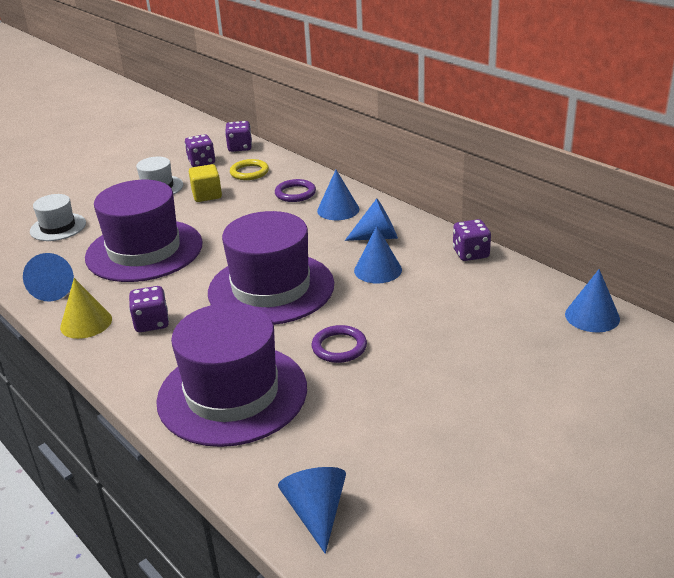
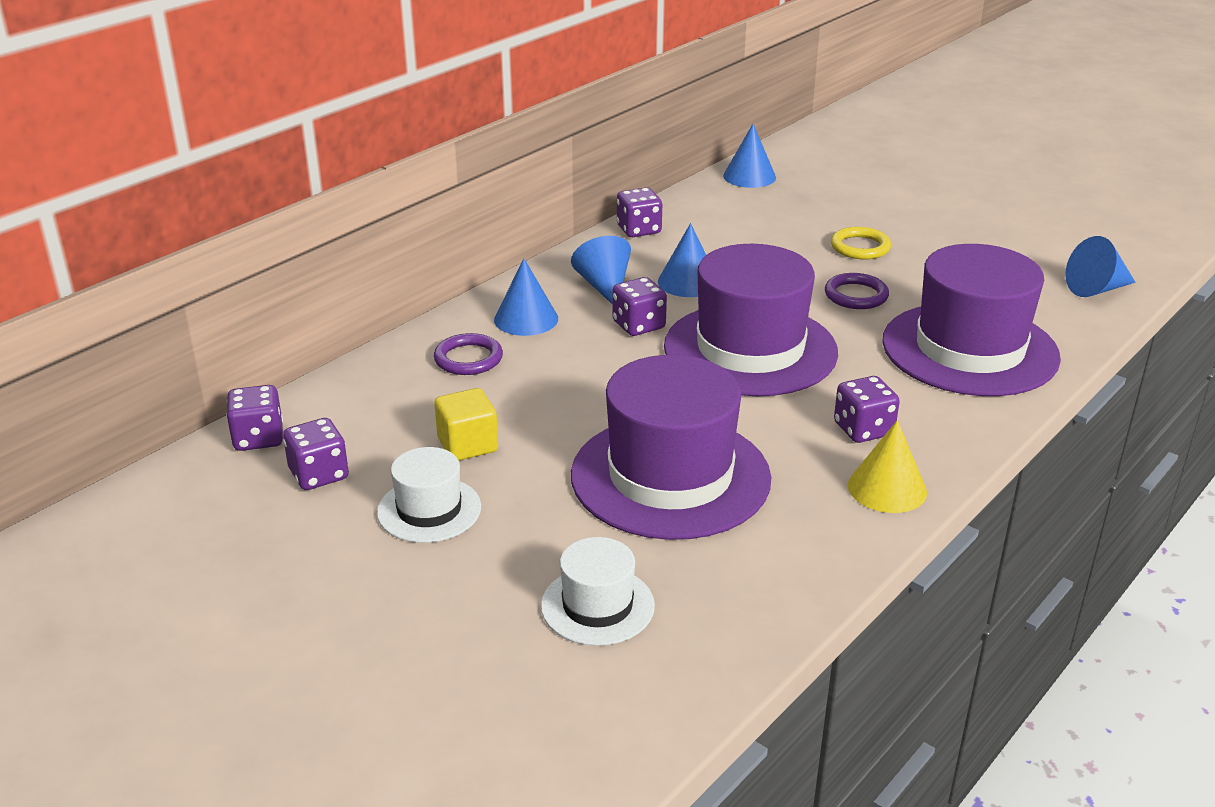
camera: 100 degrees left, 0 degrees up
blue cone [23,253,74,301] -> none
yellow ring [230,159,269,180] -> yellow ring moved to [831,227,891,259]
none -> purple dice [612,277,667,336]

